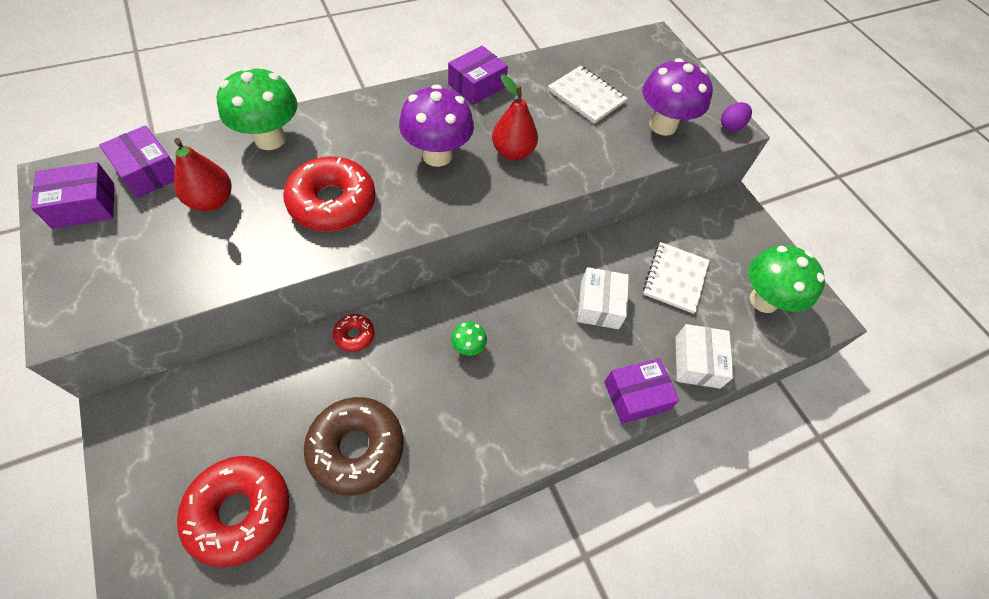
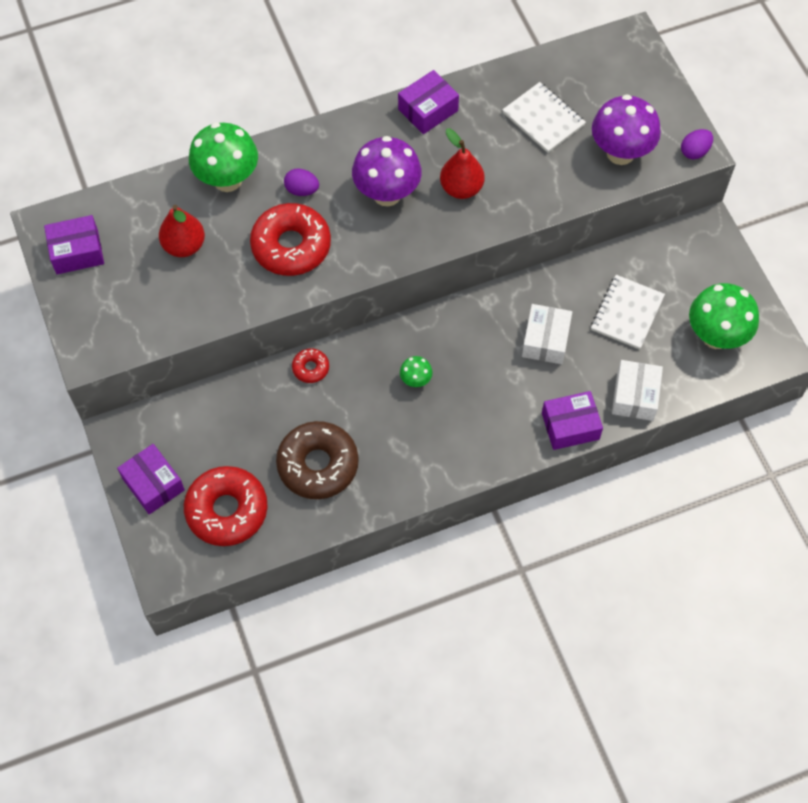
camera: 10 degrees right, 5 degrees up
purple box [99,125,175,198] -> purple box moved to [117,444,185,514]
none -> purple egg [284,169,319,196]

